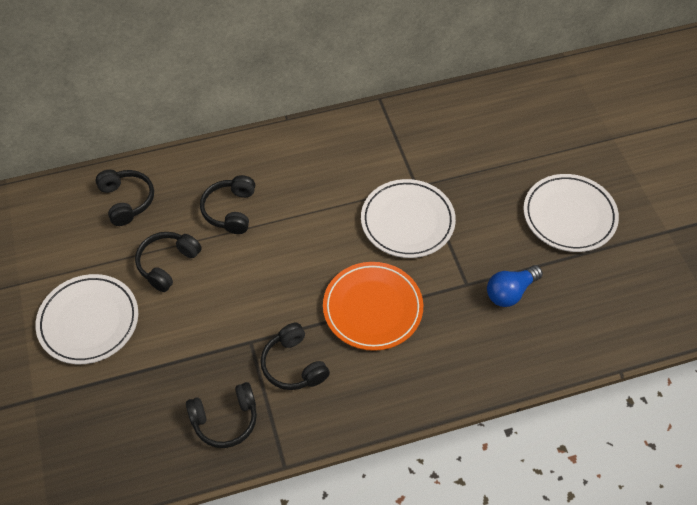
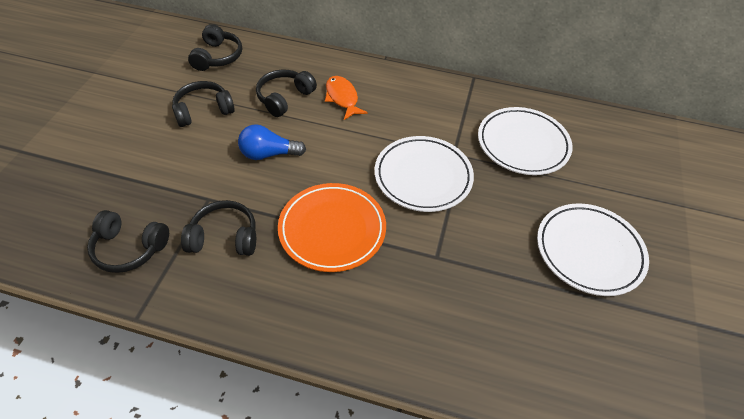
camera: 30 degrees right, 5 degrees down
white plate [35,274,138,364] -> white plate moved to [478,107,573,175]
black headphones [261,322,330,390] -> black headphones turned 90 degrees clockwise [181,200,256,256]
blue light bulb [487,265,543,307] -> blue light bulb moved to [238,124,306,160]
none -> orange fish [325,76,368,120]

